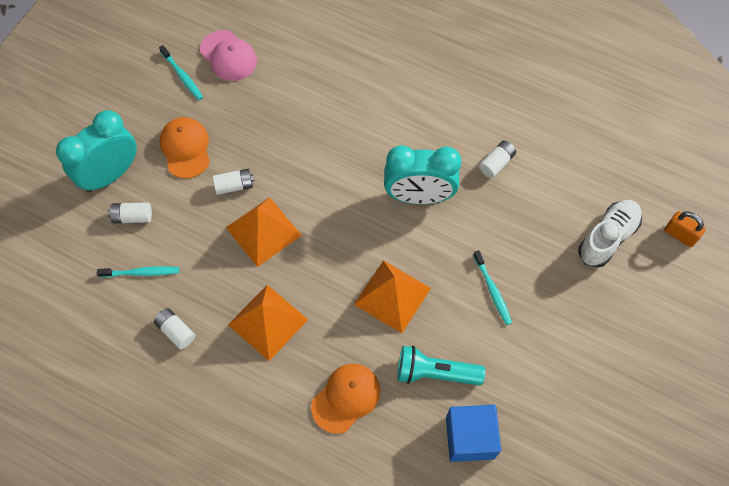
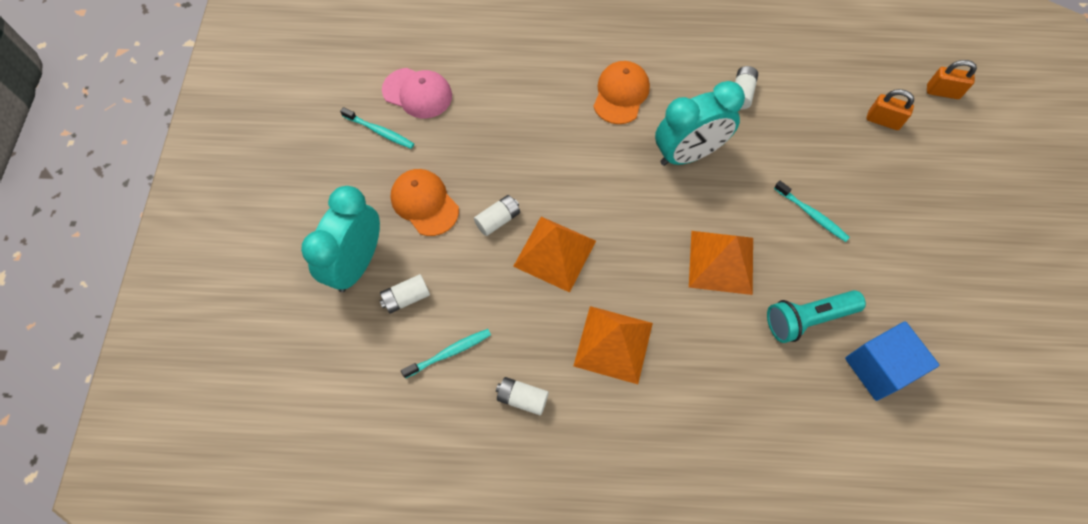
camera: 25 degrees left, 0 degrees up
orange cap [311,364,380,434] -> orange cap moved to [593,61,650,124]
white shoe [578,200,642,267] -> orange padlock [867,89,914,130]

